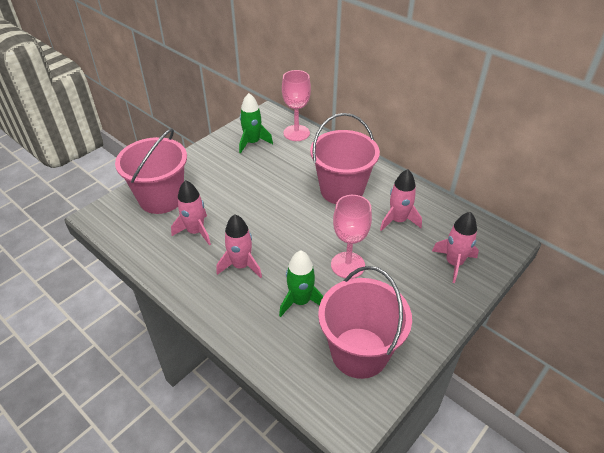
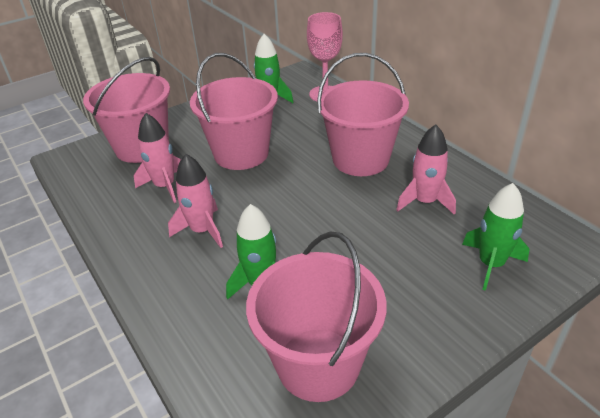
camera: 15 degrees right, 5 degrees down
pink goblet [331,195,372,279] -> none
pink rocket [432,212,479,283] -> green rocket [462,183,529,291]
none -> pink bucket [190,53,278,170]

